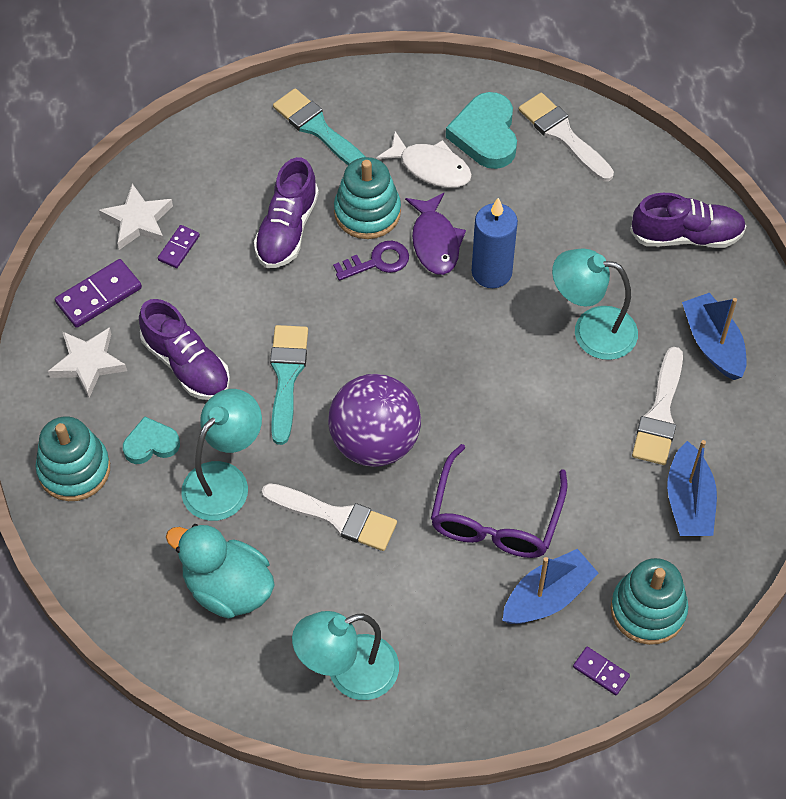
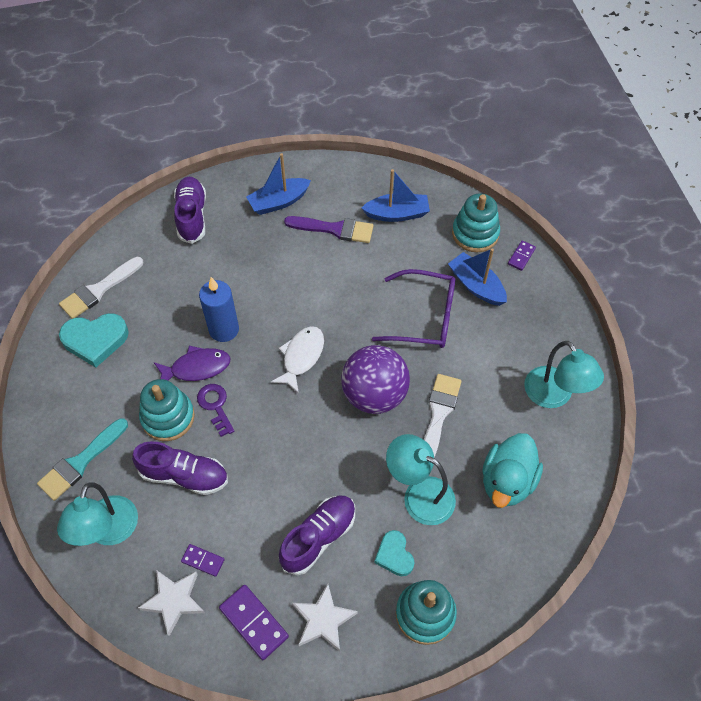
camera: 95 degrees left, 0 degrees up
turquoise brush [270,325,308,445] -> none
white fish [376,131,472,188] -> white fish moved to [271,326,324,394]
turquoise lamp [552,248,638,360] -> turquoise lamp moved to [57,482,138,546]
white brush [632,347,683,465] -> purple brush [284,216,374,243]

